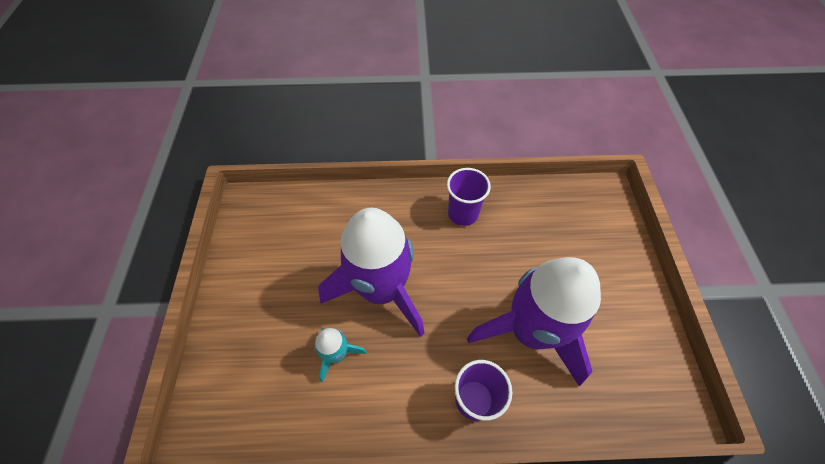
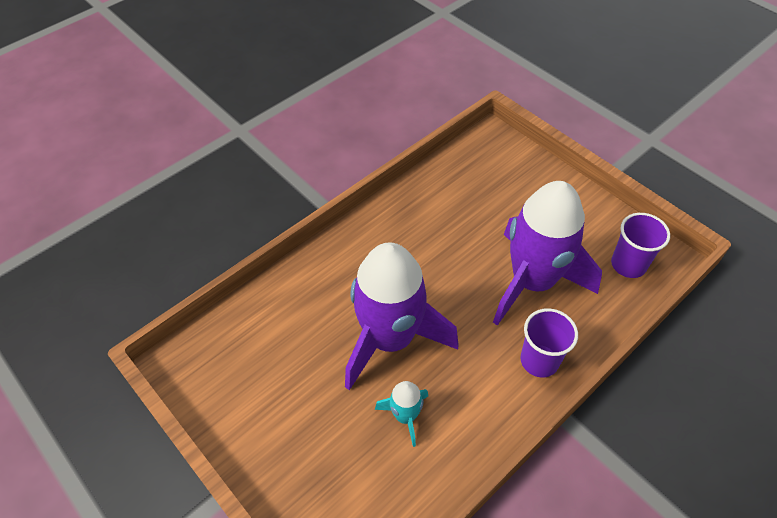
camera: 40 degrees left, 5 degrees down
purple cup [447,168,491,226] -> purple cup moved to [611,213,670,278]

